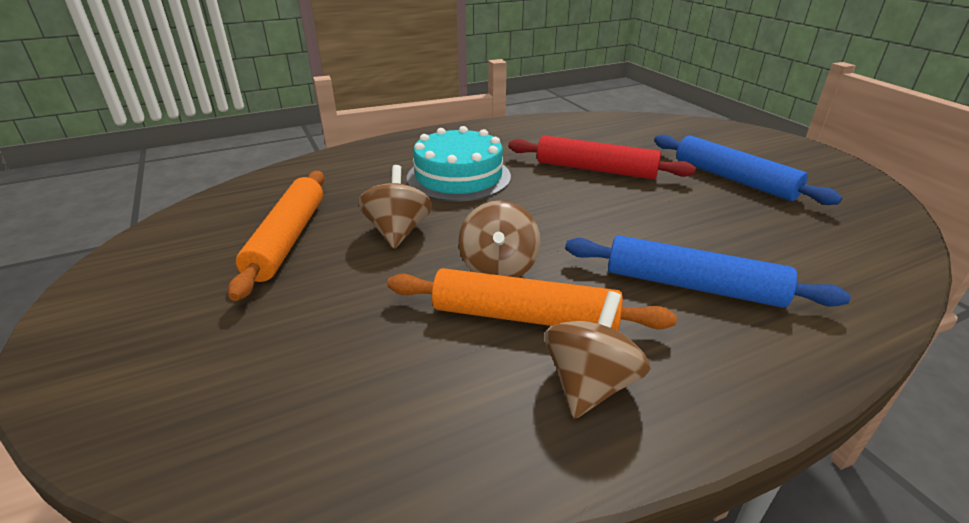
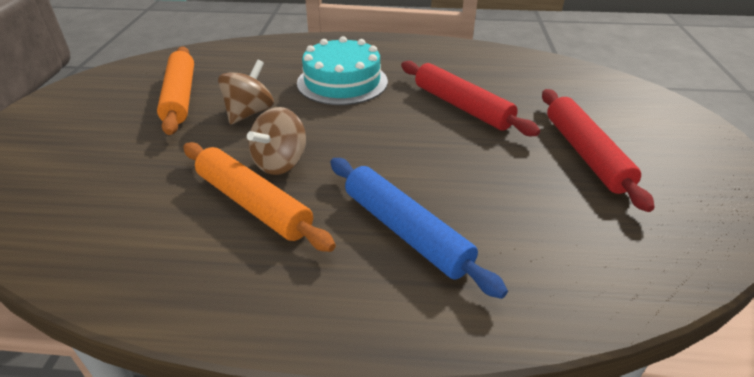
camera: 30 degrees right, 5 degrees up
orange rolling pin [228,171,325,301] -> orange rolling pin turned 45 degrees counterclockwise [157,47,194,135]
brown spinning top [544,291,651,419] -> none
blue rolling pin [654,135,842,205] -> red rolling pin [542,89,655,212]

